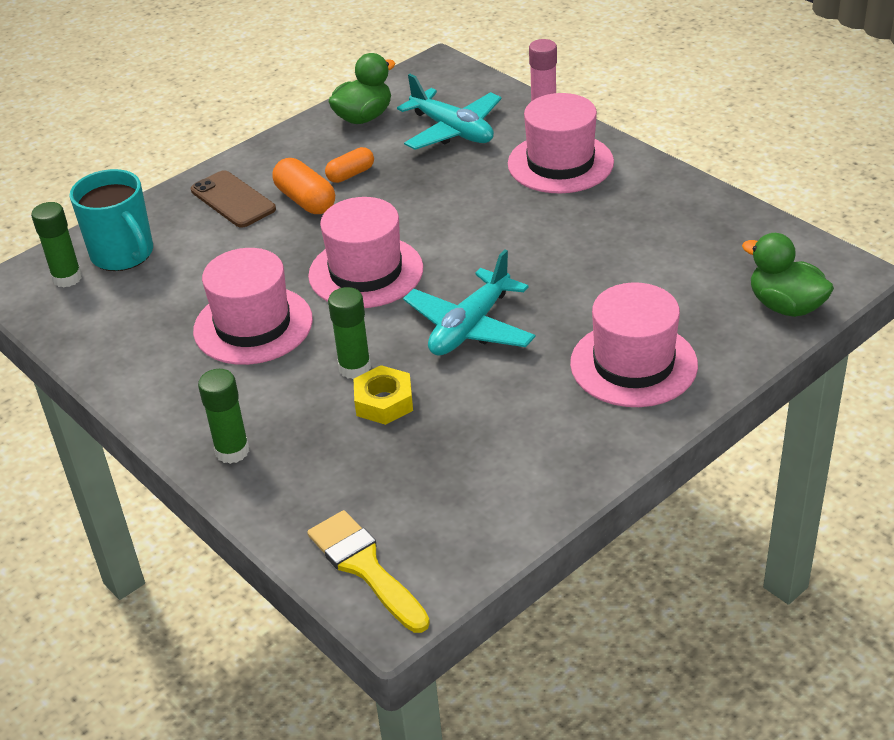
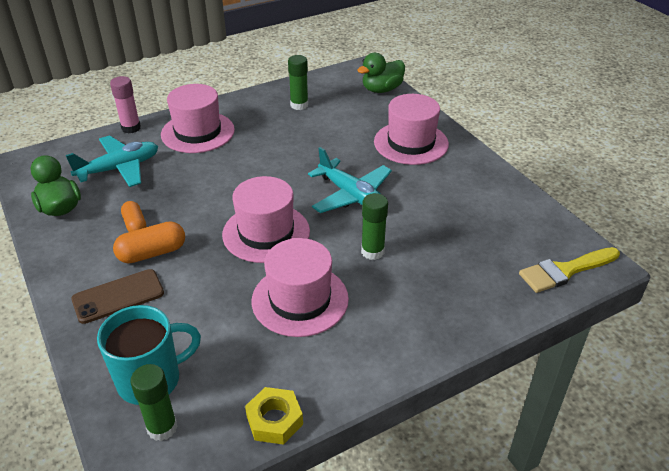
camera: 80 degrees left, 0 degrees up
green glue stick [198,369,249,464] -> green glue stick moved to [288,55,308,110]
yellow nut [354,365,413,425] -> yellow nut moved to [245,387,303,445]

